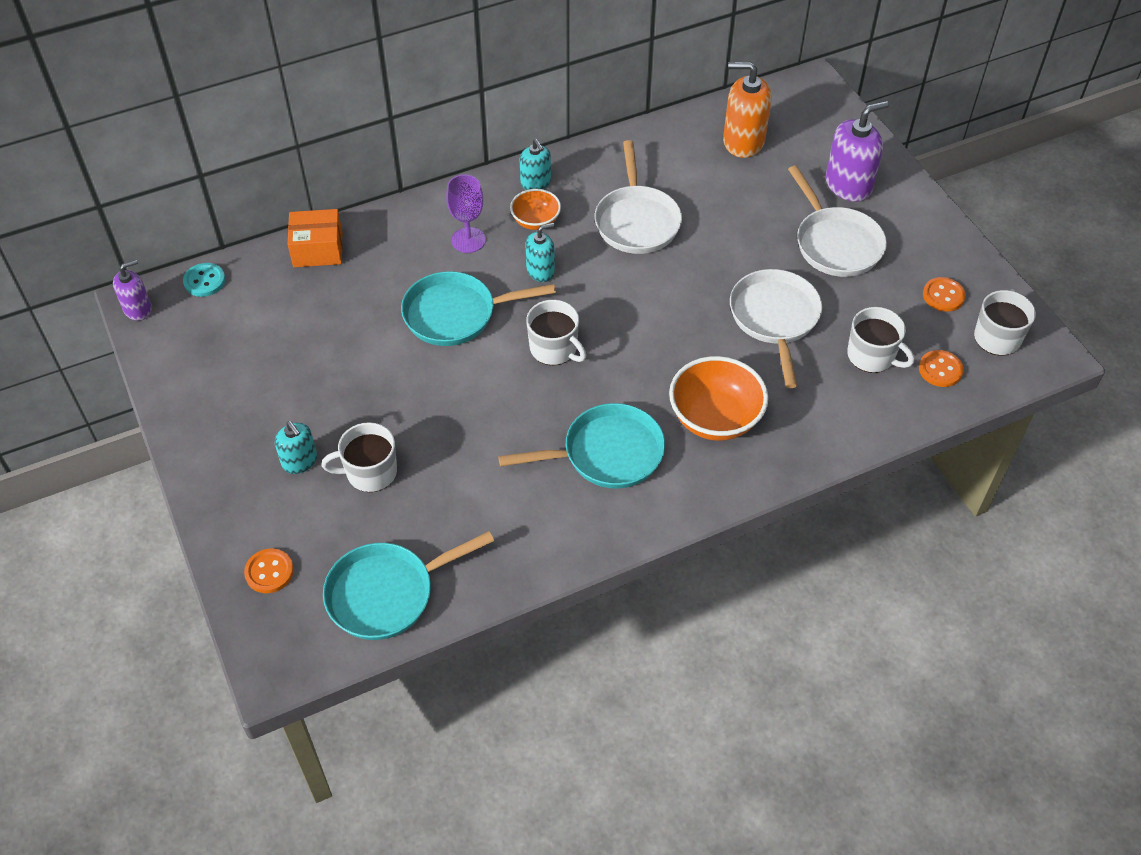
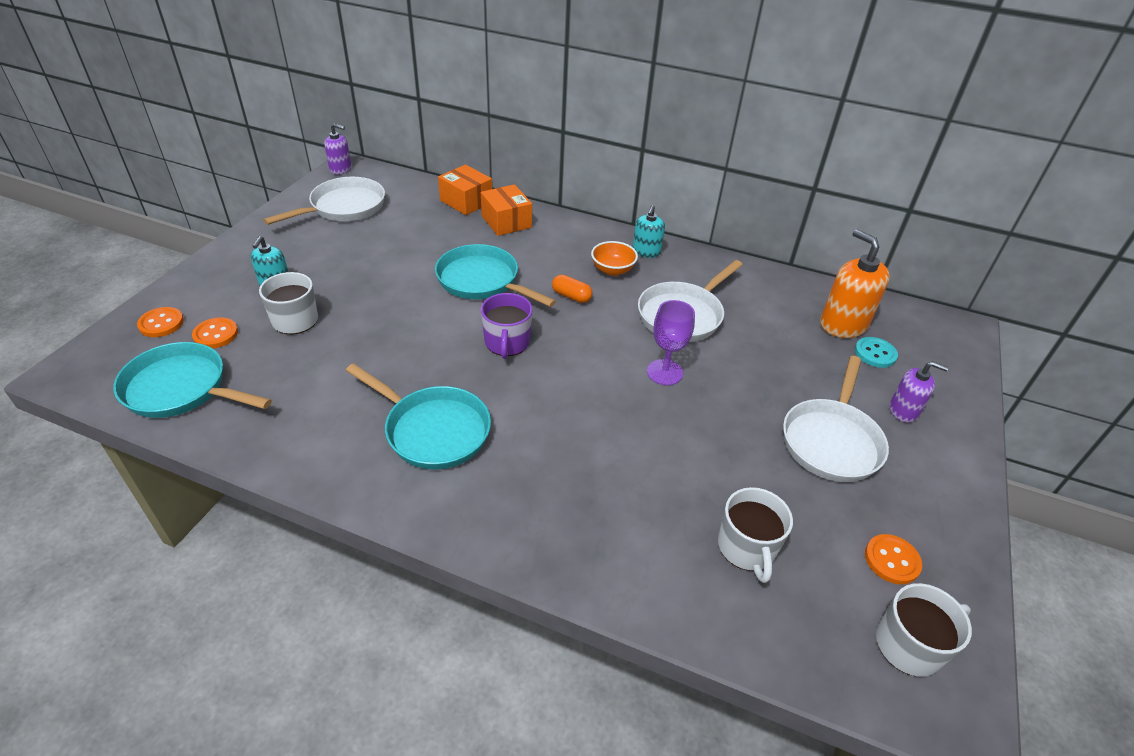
camera: 45 degrees right, 10 degrees down
turquoise button [183,263,225,297] -> turquoise button moved to [855,337,898,368]
purple goblet [446,174,486,253] -> purple goblet moved to [647,300,695,385]
turquoise soap dispenser [526,222,555,282] -> orange capsule [552,275,593,303]
white mug [526,300,586,365] -> purple mug [481,293,533,359]
orange bowl [669,356,768,441] -> none
white pan [730,269,822,388] -> white pan moved to [263,177,385,225]
purple soap dispenser [826,101,889,202] -> purple soap dispenser [889,361,949,423], size x0.60
orange button [919,350,964,387] -> orange button moved to [192,317,238,348]
none -> orange box [481,184,532,236]

